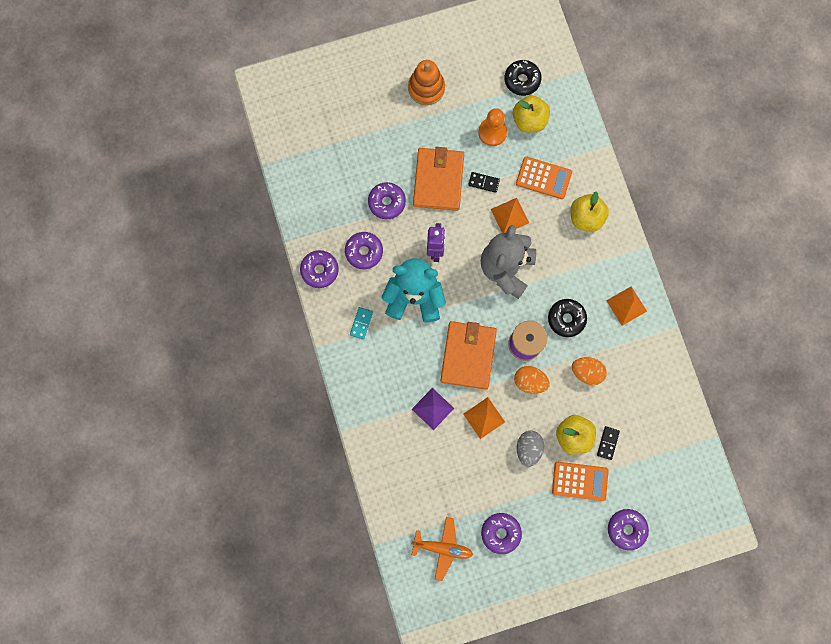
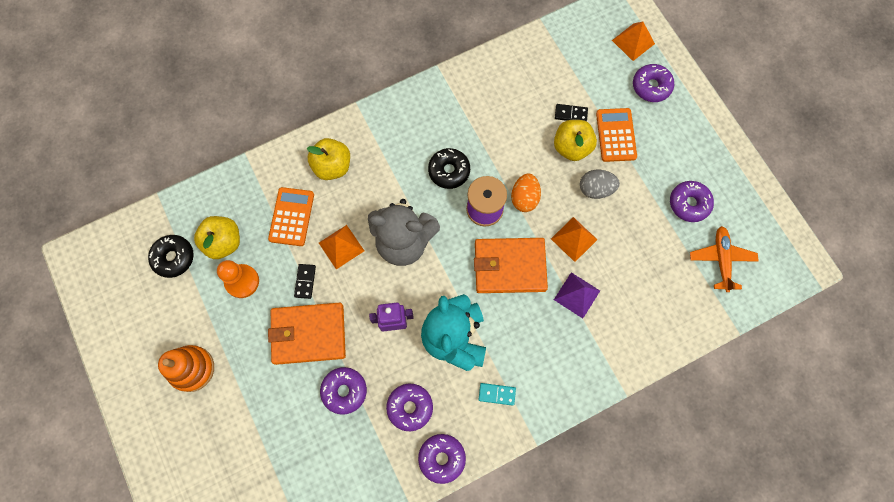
camera: 100 degrees left, 5 degrees down
orange egg [572,357,607,385] -> none
orange pyramid [606,286,647,326] -> orange pyramid moved to [612,22,655,61]

